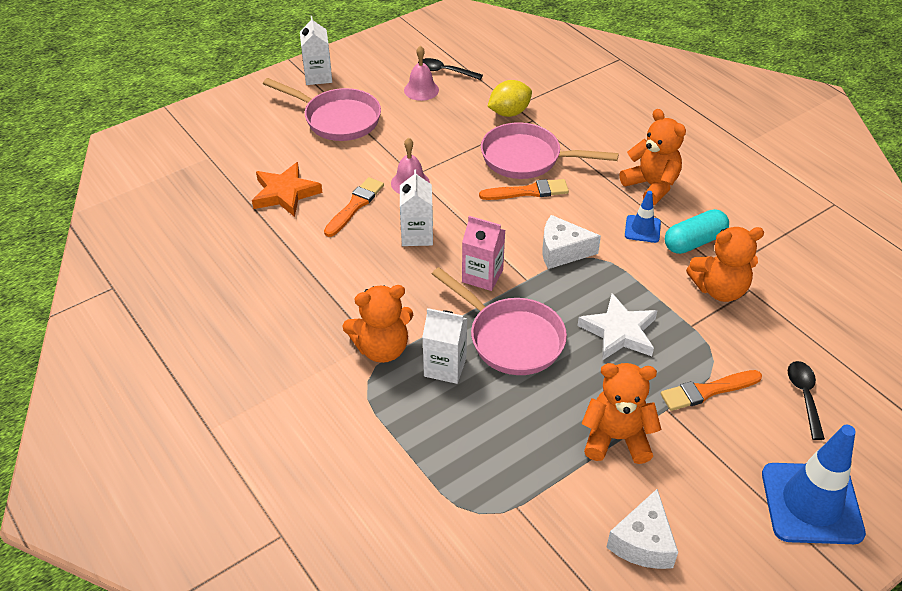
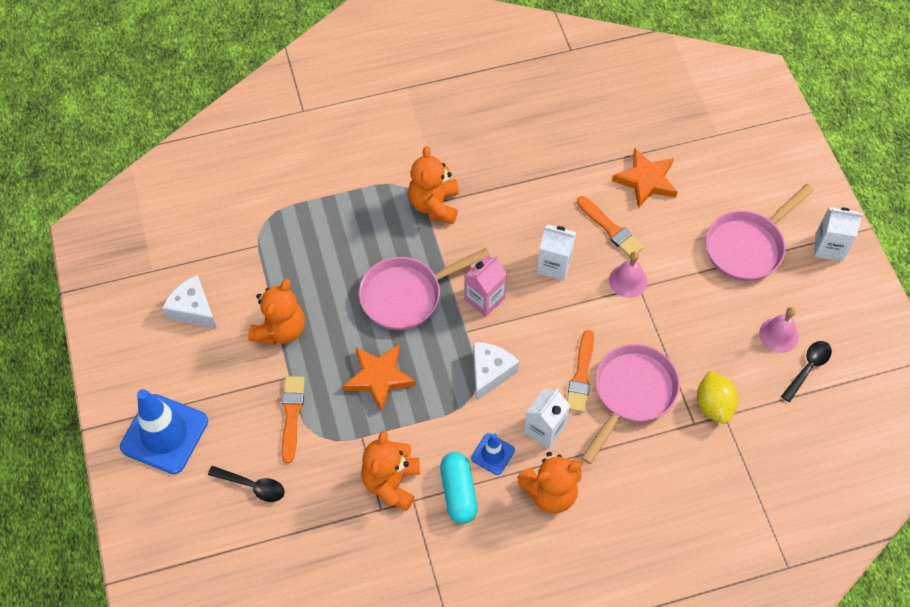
camera: 110 degrees right, 15 degrees up
white carton [422,308,467,384] -> white carton moved to [524,389,570,449]
white star [577,293,657,361] -> orange star [343,345,416,411]

